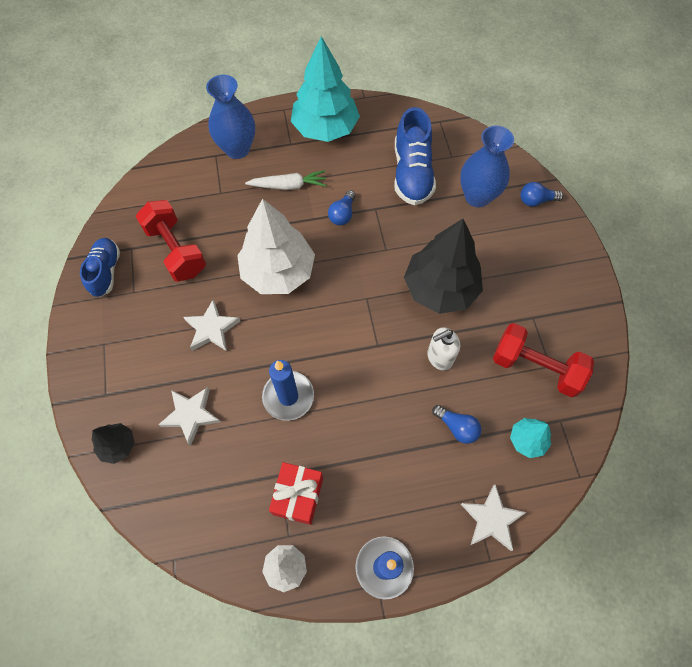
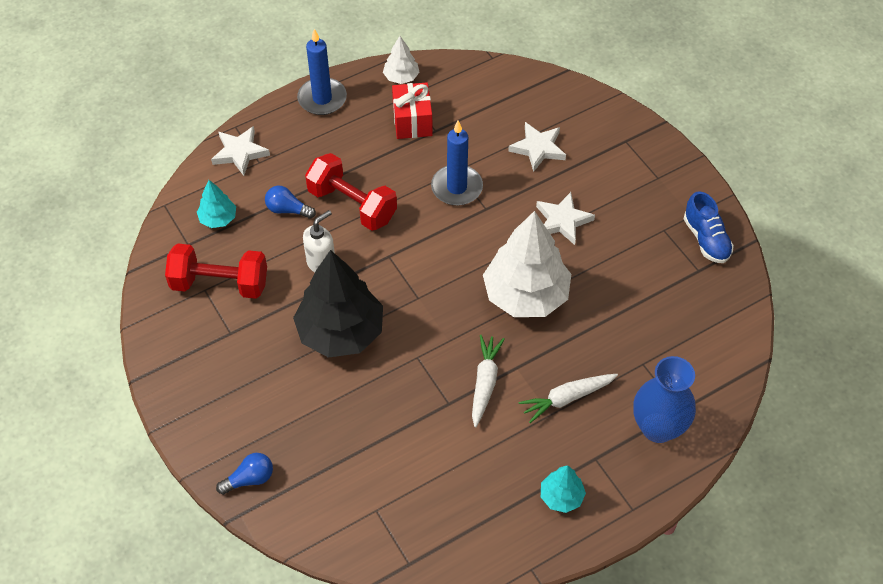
camera: 160 degrees right, 10 degrees down
black tree [92,423,135,464] -> none
red dumbbell [135,200,206,281] -> red dumbbell moved to [305,153,397,231]
turquoise tree [291,36,360,142] -> turquoise tree [541,465,586,513], size x0.47
blue light bulb [328,190,356,226] -> white carrot [472,335,505,428]
blue shoe [394,107,436,205] -> none
blue vase [460,125,514,207] -> none

